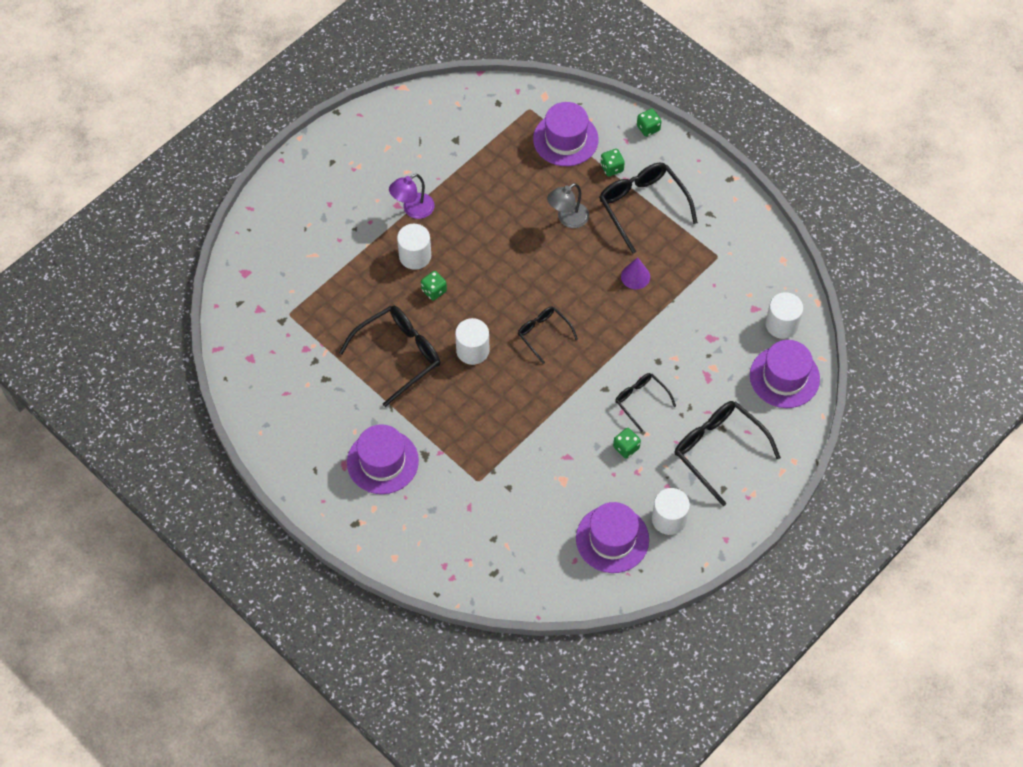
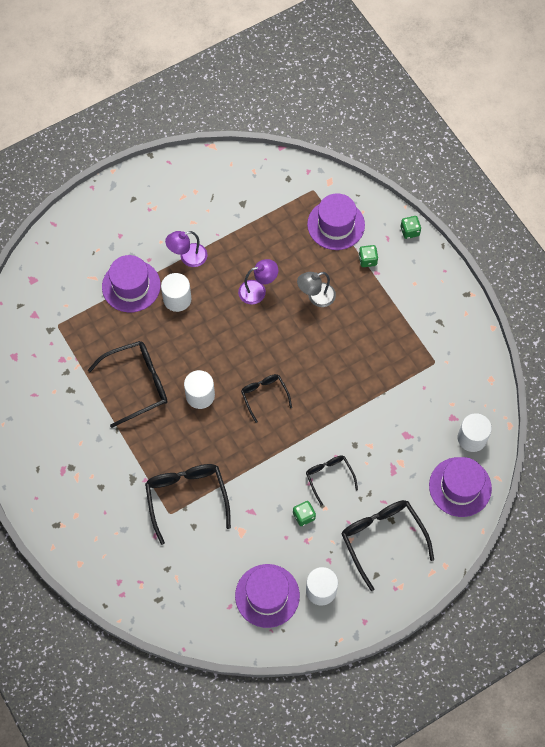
camera: 15 degrees right, 5 degrees up
purple hat [347,424,419,494] -> purple hat moved to [102,255,161,313]
green dice [421,271,447,301] -> none
black glasses [599,163,698,254] -> black glasses moved to [145,464,231,545]
purple cone [621,258,650,289] -> none
none -> purple lamp [238,259,278,305]

